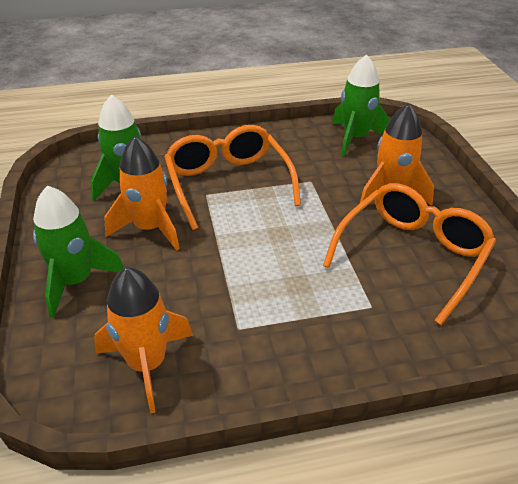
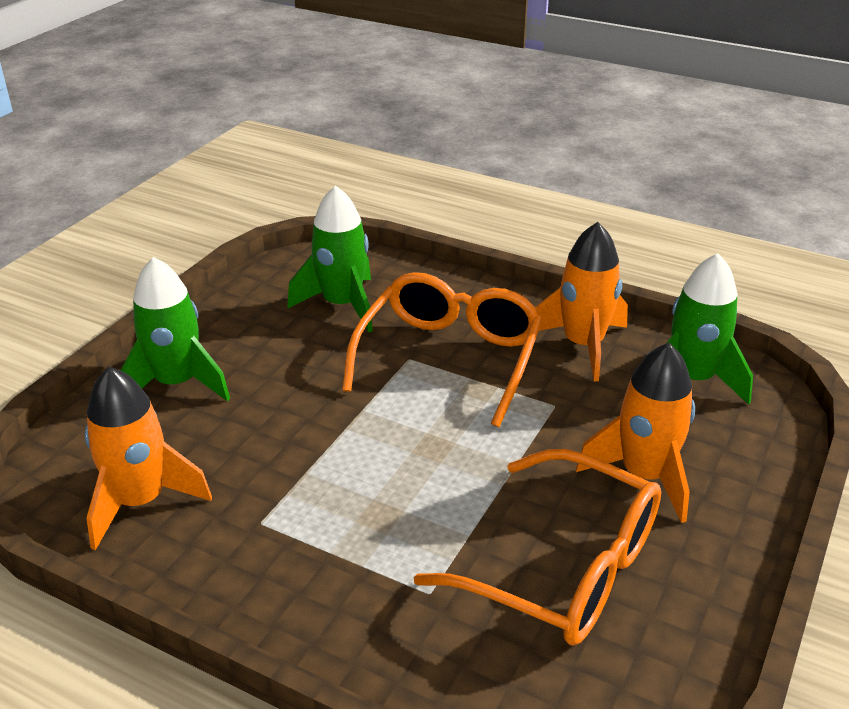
camera: 40 degrees right, 5 degrees down
orange rocket [104,136,180,250] -> orange rocket moved to [535,222,628,381]
orange glasses [323,183,496,325] -> orange glasses turned 45 degrees clockwise [414,449,661,646]

